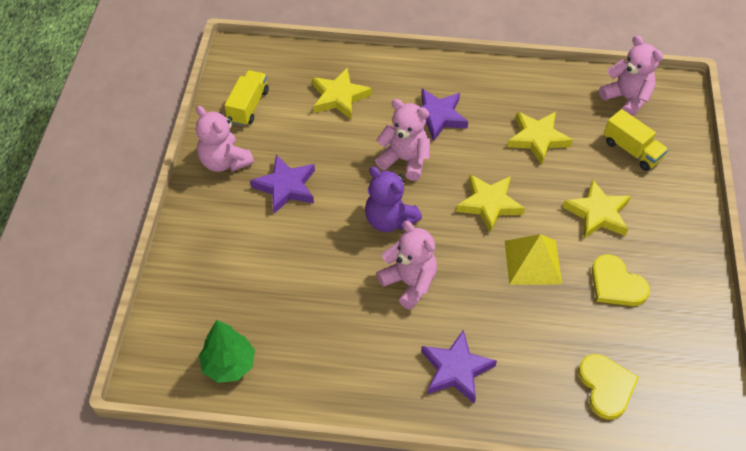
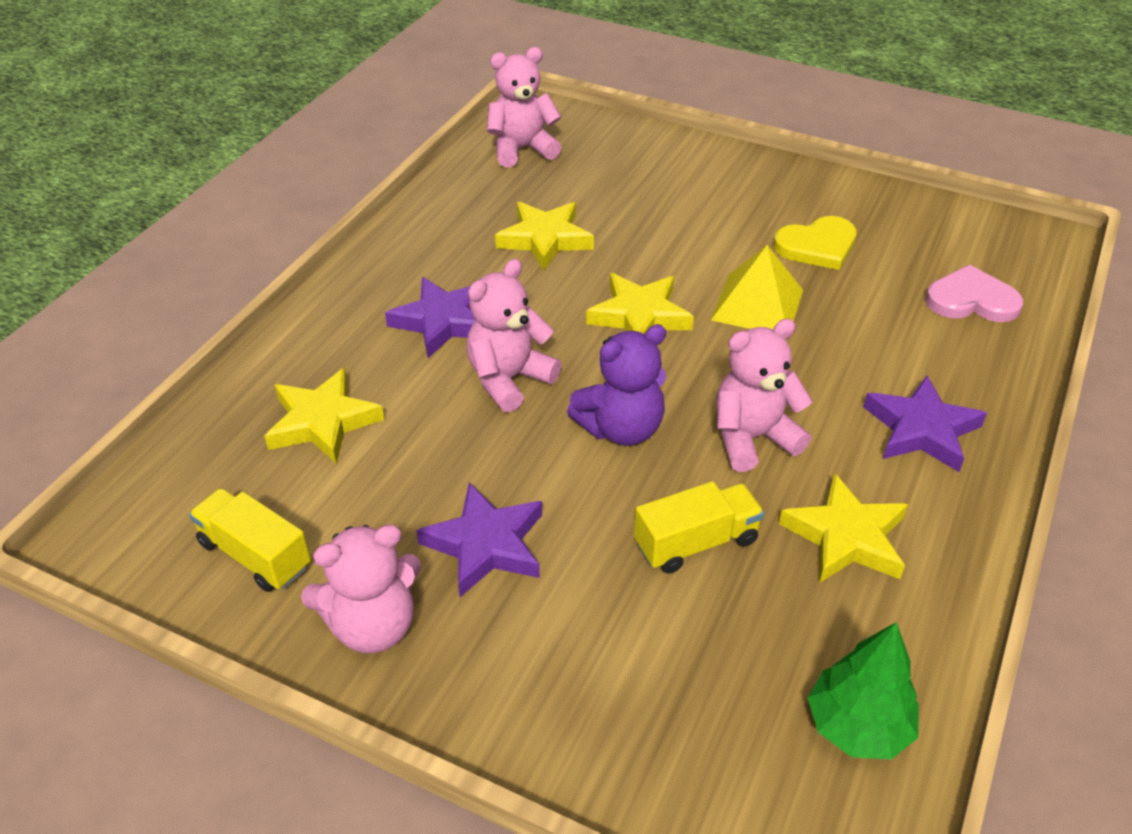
camera: 70 degrees left, 10 degrees down
yellow star [563,179,631,239] -> yellow star moved to [779,473,908,583]
yellow heart [578,354,639,420] -> pink heart [925,265,1023,322]
yellow truck [604,109,668,171] -> yellow truck moved to [634,481,764,574]

